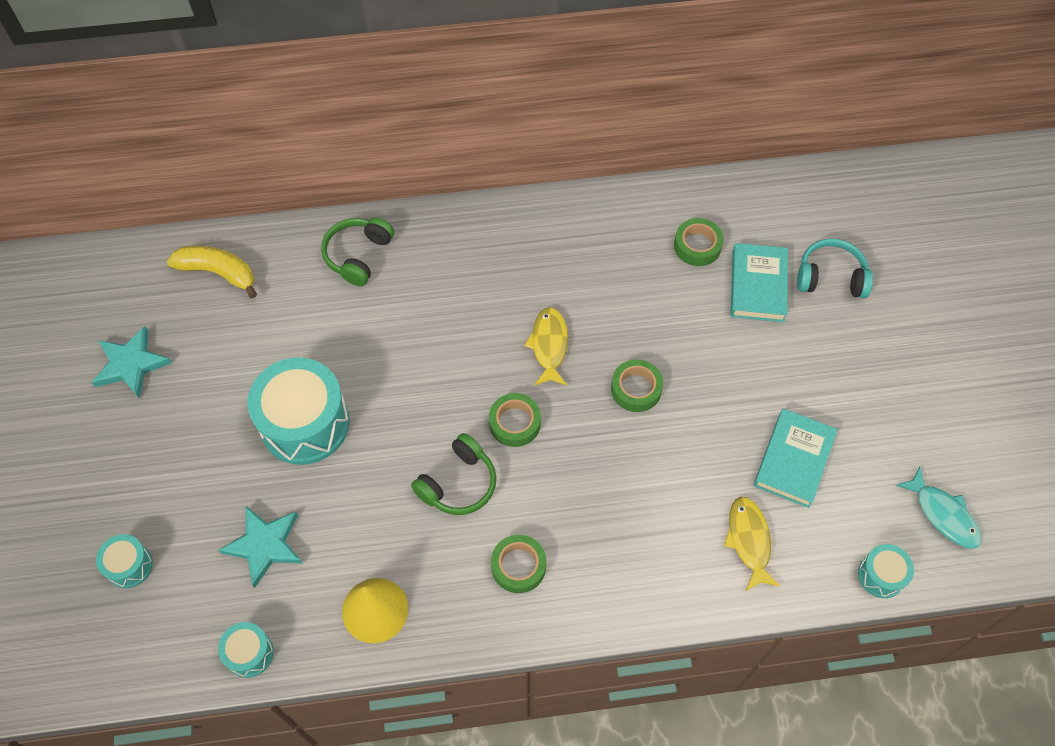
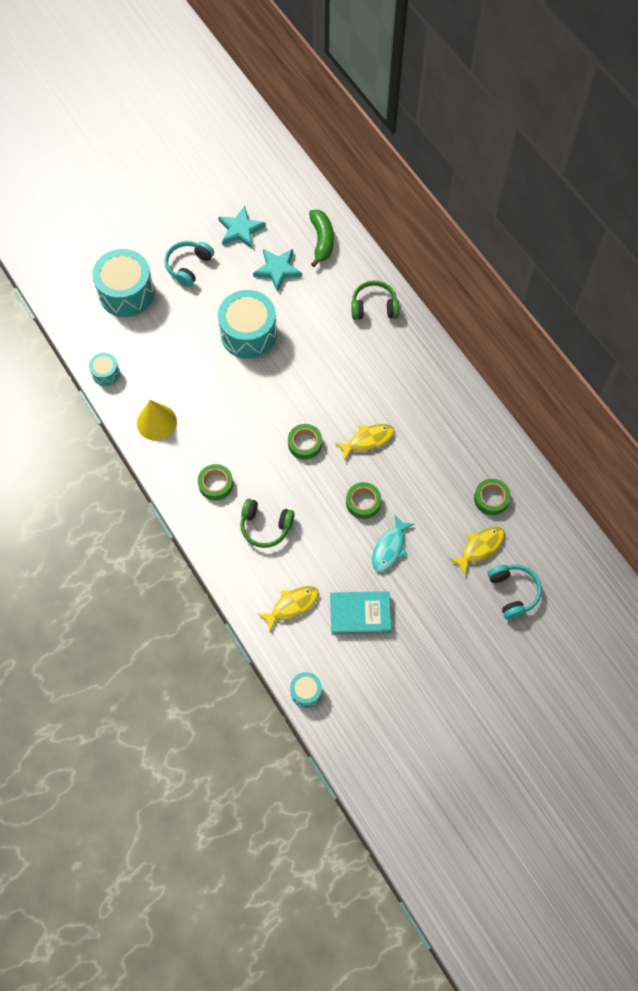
camera: 65 degrees right, 5 degrees up
turquoise drum [96,534,153,588] -> turquoise drum [92,249,155,317], size x2.06
yellow banana [167,246,257,298] -> green banana [309,210,334,267]
turquoise star [218,506,303,588] -> turquoise star moved to [253,249,302,292]
green headphones [411,433,496,515] -> green headphones moved to [240,499,295,548]
turquoise book [730,243,788,322] -> yellow fish [449,526,505,575]
turquoise fish [896,467,982,549] -> turquoise fish moved to [372,514,414,572]
none -> turquoise headphones [165,241,214,287]

